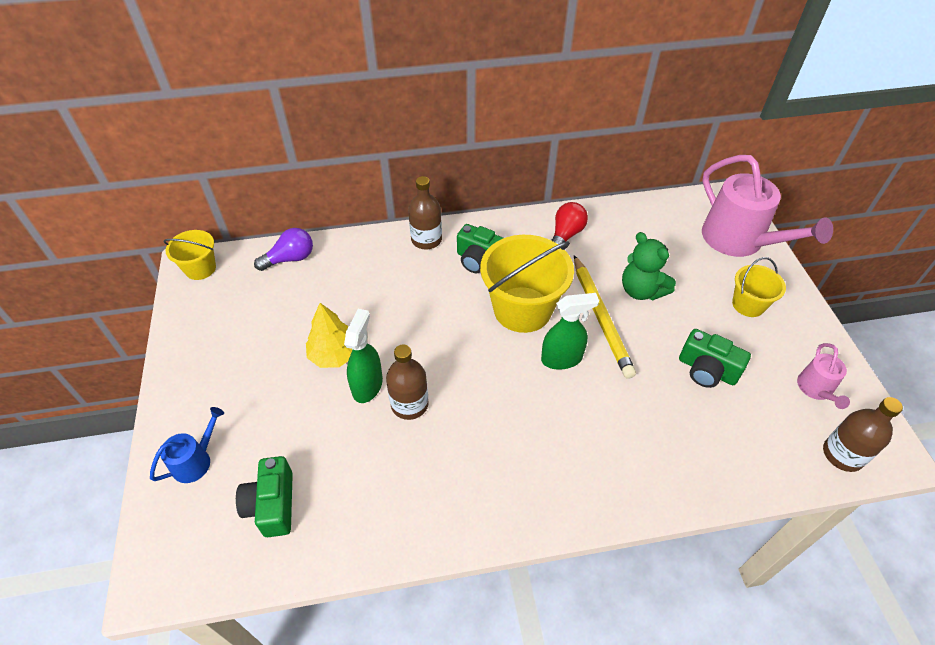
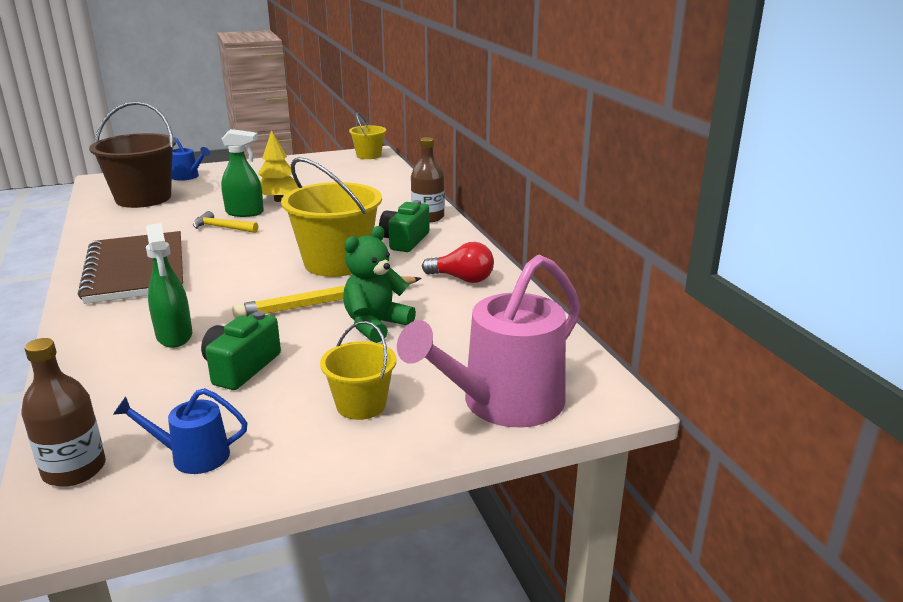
camera: 80 degrees right, 25 degrees down
green camera [236,456,293,537] -> brown bucket [89,101,176,208]
purple light bulb [254,228,313,271] -> none
brown bottle [386,344,429,420] -> yellow hammer [193,211,258,233]
green spray bottle [541,293,599,369] -> green spray bottle moved to [146,223,192,348]
pink watering can [797,343,850,409] -> blue watering can [113,388,247,474]
none -> brown notebook [78,231,183,304]

